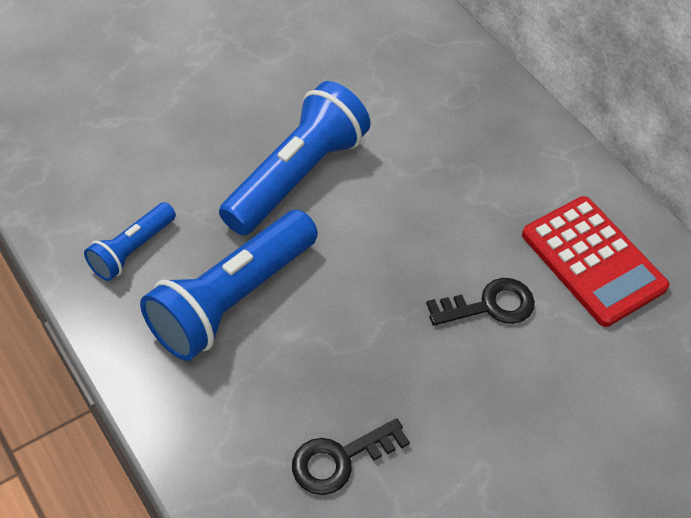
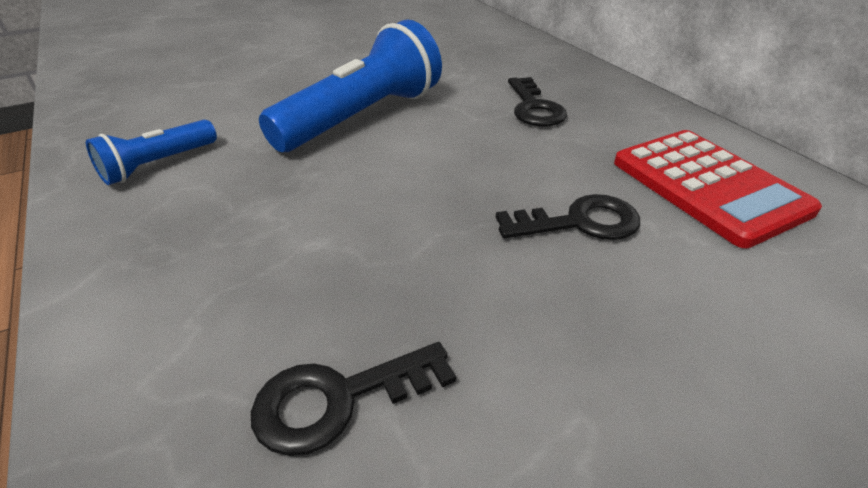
camera: 10 degrees right, 15 degrees down
blue flashlight [140,210,318,361] -> none
none -> black key [508,77,567,127]

